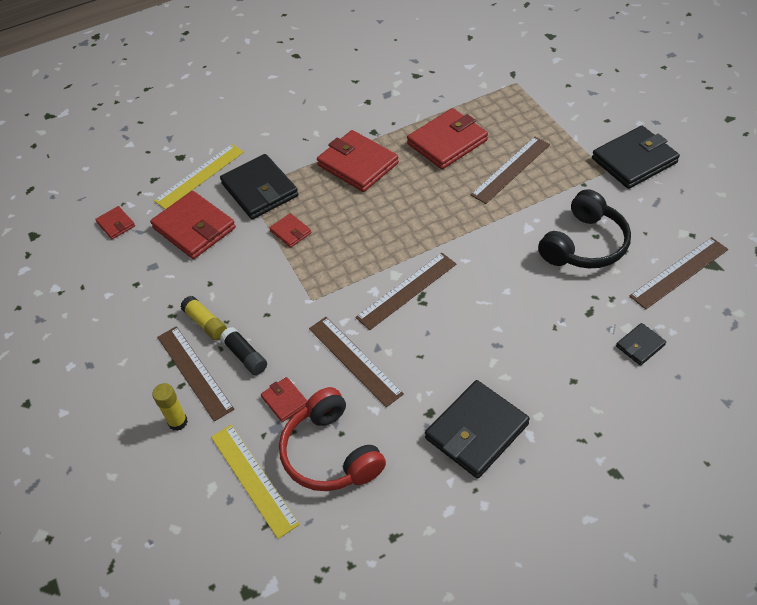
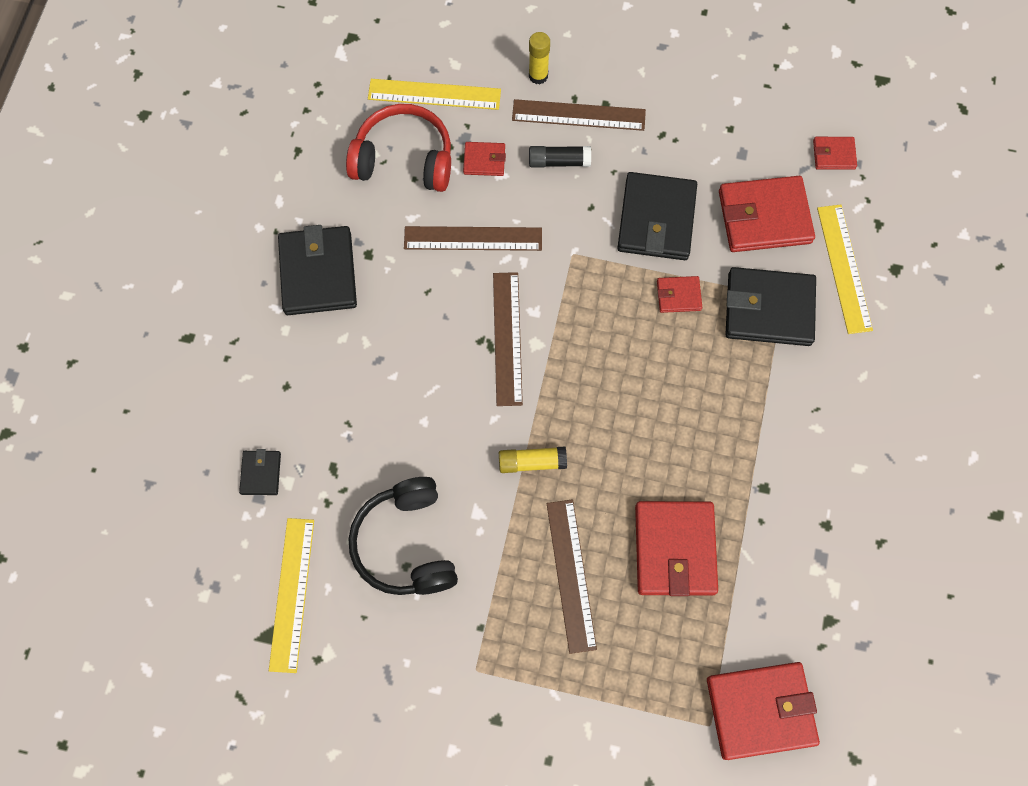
camera: 125 degrees right, 20 degrees up
yellow glue stick [180,296,227,340] -> yellow glue stick moved to [499,446,567,473]
red wallet [317,130,399,192] -> red wallet moved to [707,662,820,760]
black wallet [592,126,680,189] -> black wallet moved to [617,172,697,260]
brown ruler [630,237,728,309] -> yellow ruler [269,518,314,673]

